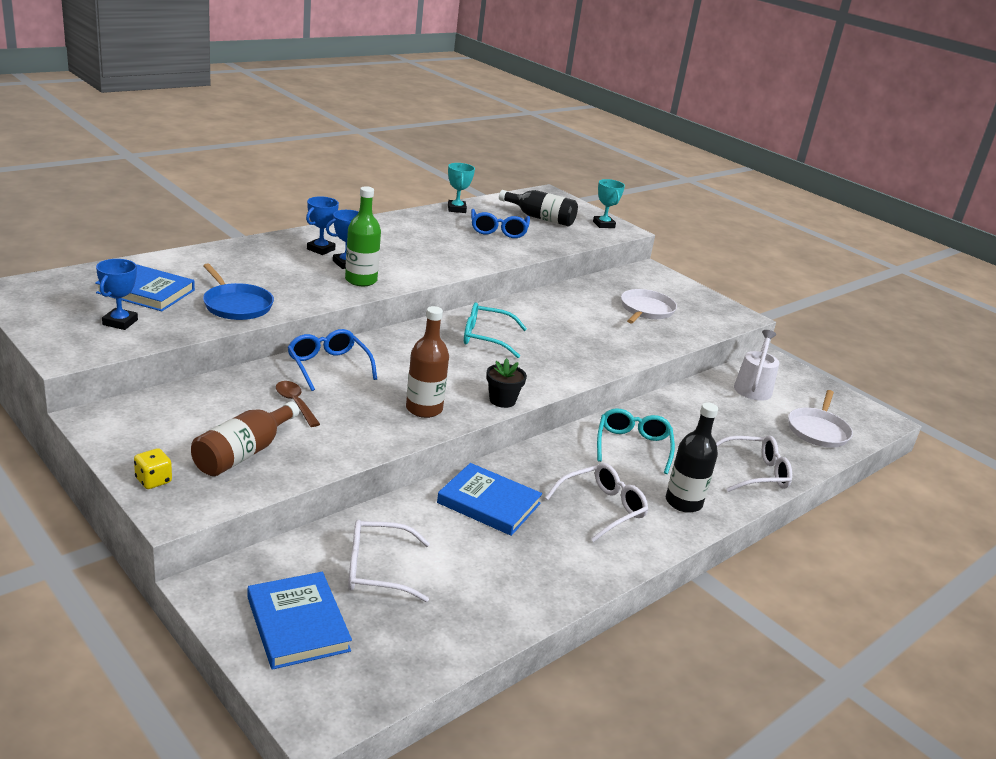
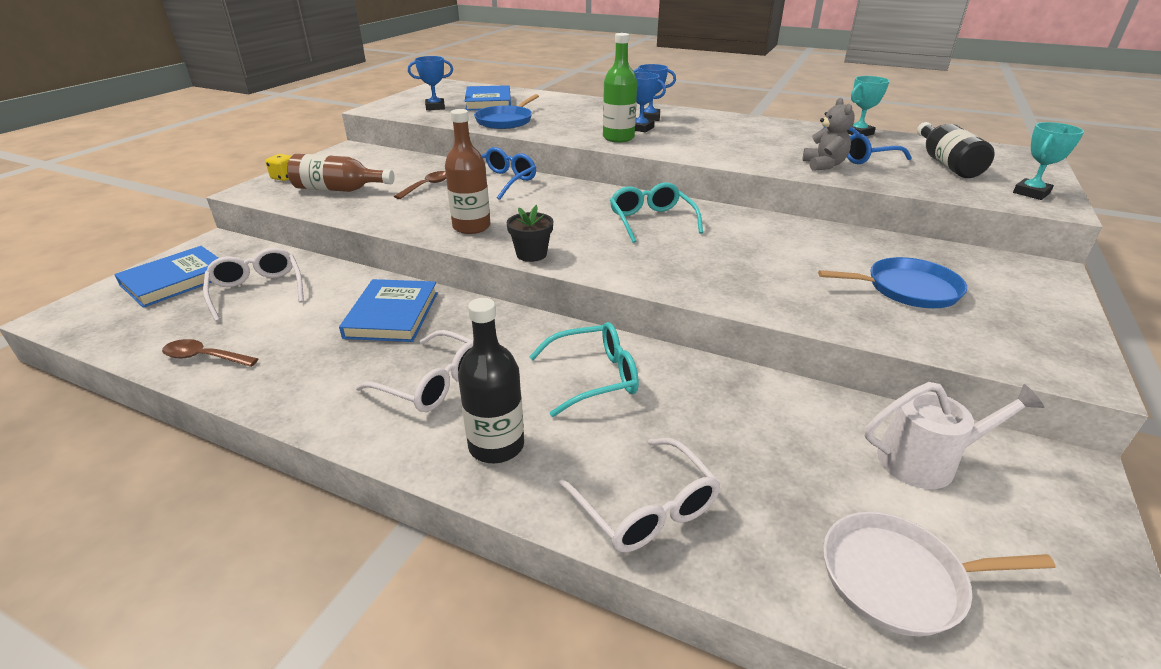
camera: 70 degrees right, 5 degrees up
white pan [621,289,677,323] -> blue pan [818,257,967,308]
none -> brown spoon [162,339,258,367]
none -> grey teddy bear [802,98,855,171]

